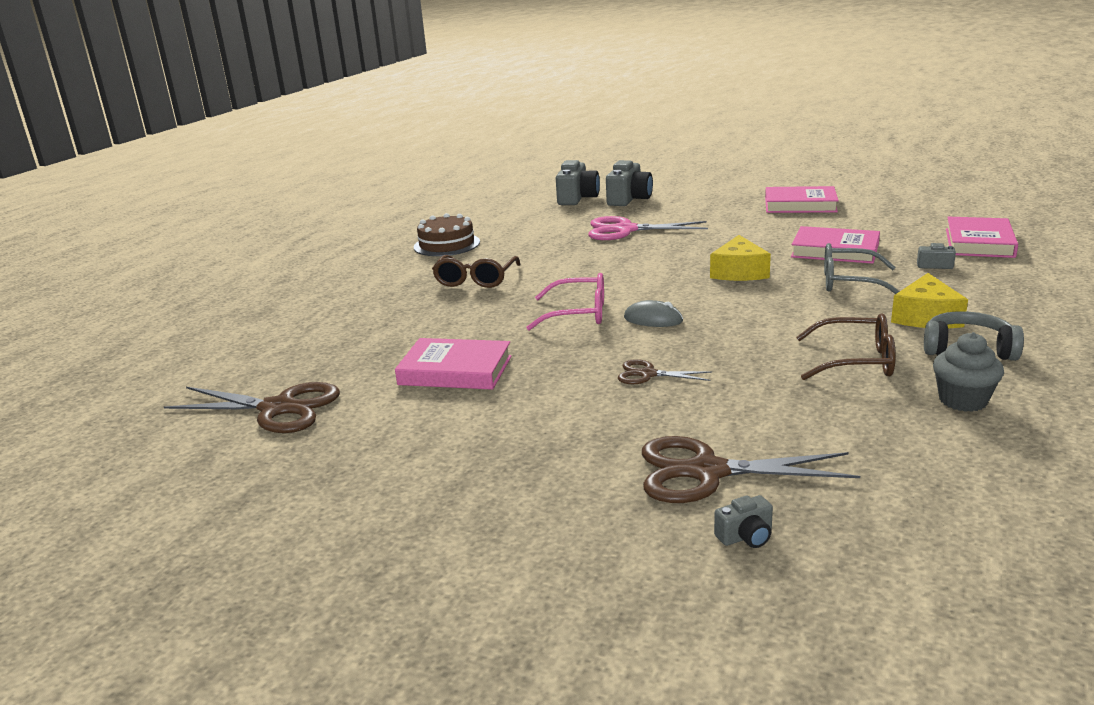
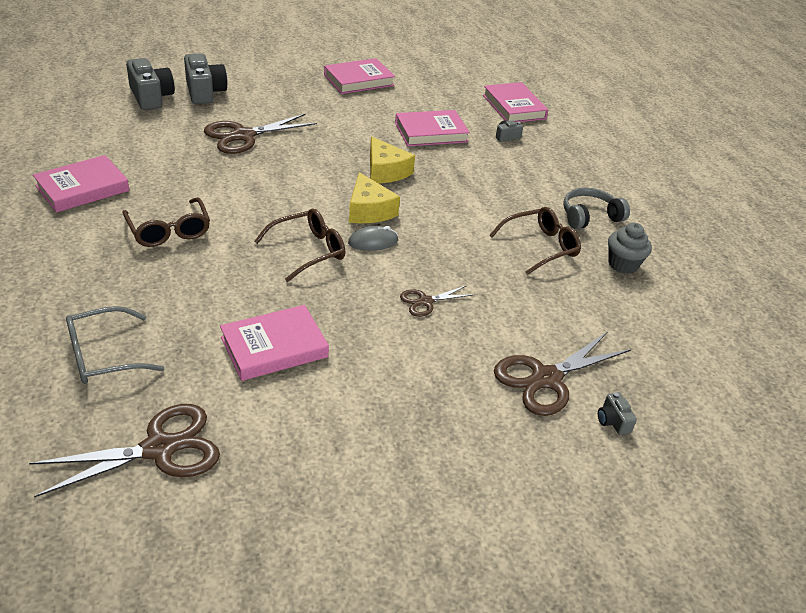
camera: 45 degrees left, 15 degrees up
brown cake [414,213,480,256] -> pink book [33,155,129,213]
pink glasses [526,273,604,330] -> brown glasses [254,208,345,282]
pink scissors [588,216,708,240] -> brown scissors [204,113,317,154]
grey camera [714,495,773,548] -> grey camera turned 135 degrees clockwise [598,392,637,435]
grey glasses [824,243,900,294] -> grey glasses moved to [66,306,165,384]
yellow cheese [891,273,968,328] -> yellow cheese moved to [349,172,400,223]

